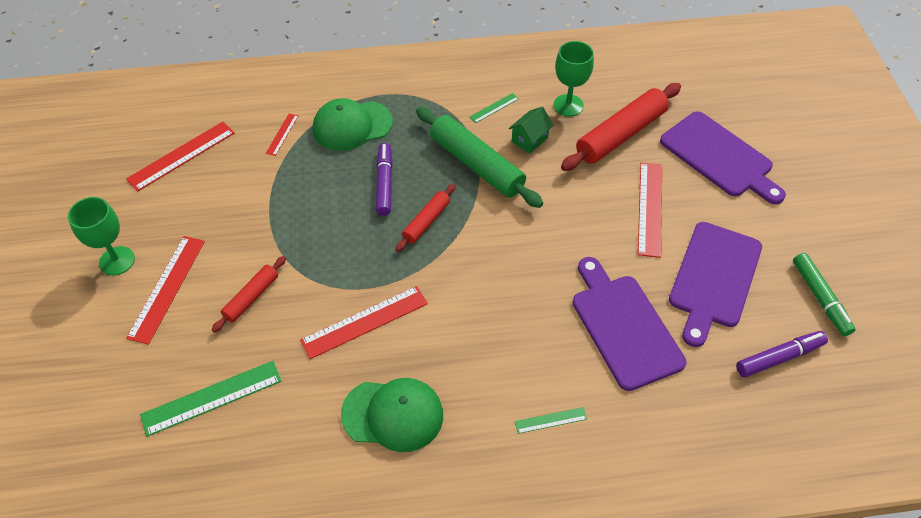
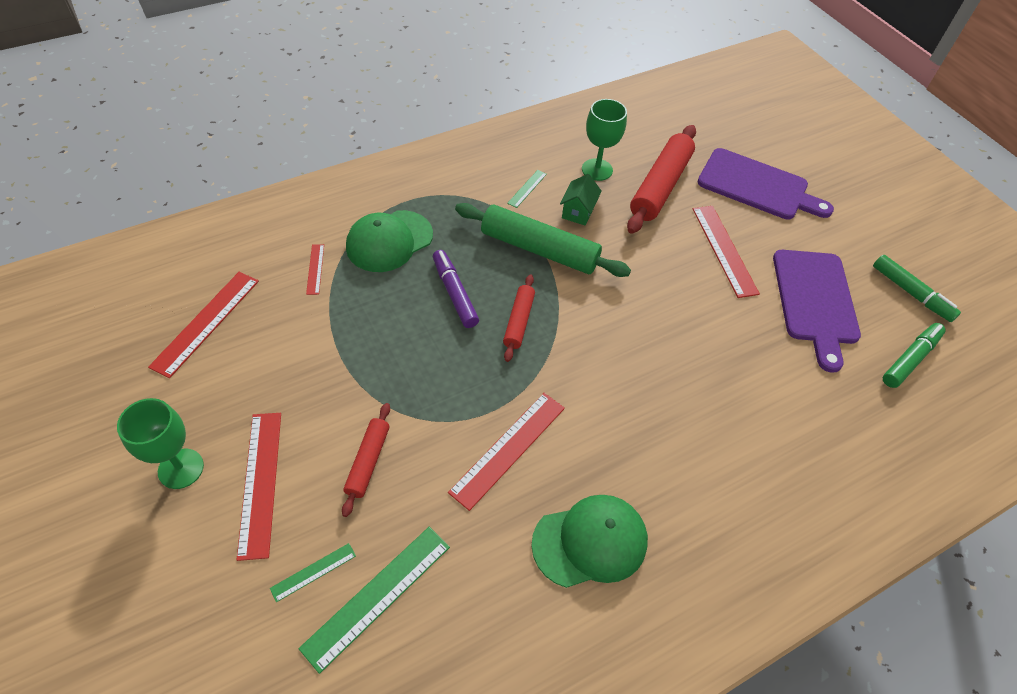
camera: 25 degrees left, 0 degrees up
green ruler [515,407,587,434] -> green ruler moved to [270,543,356,602]
purple cutting board [572,257,686,391] -> none
purple marker [736,331,828,377] -> green marker [883,323,946,388]

